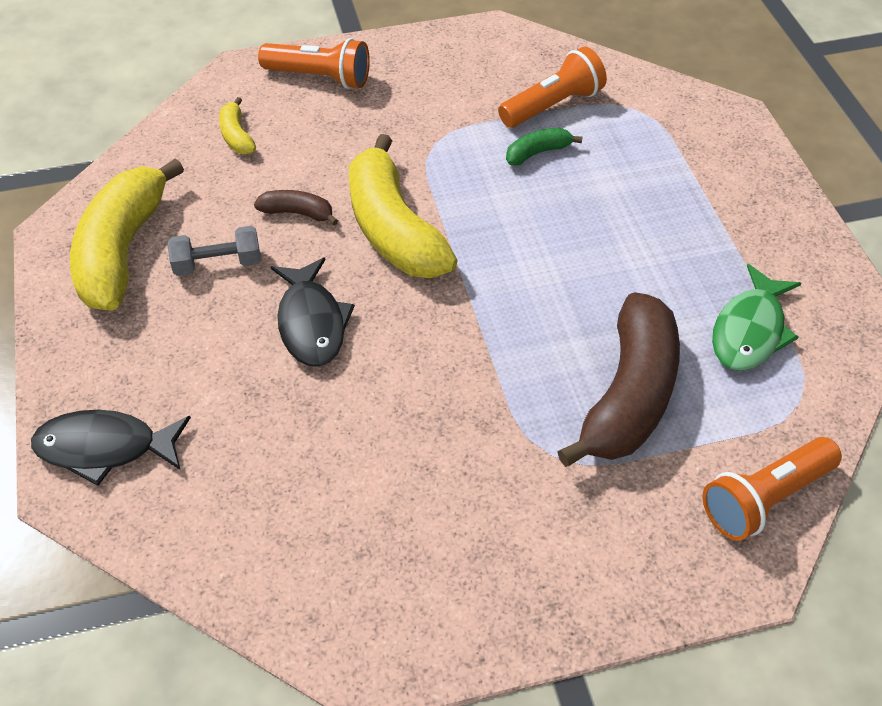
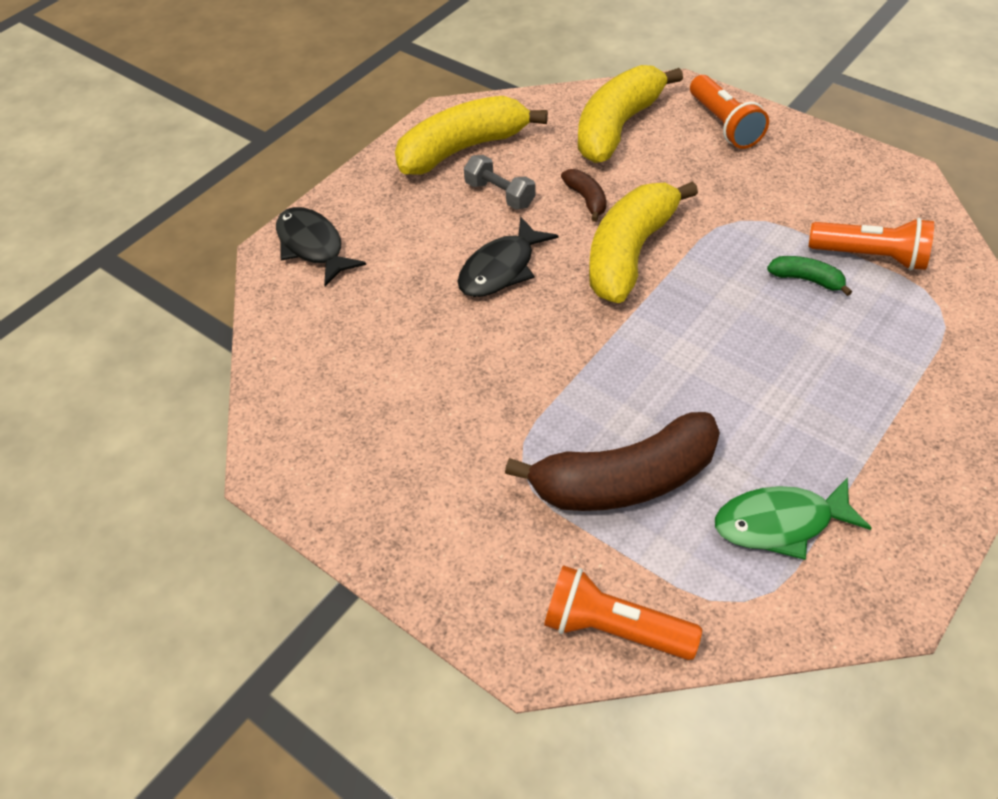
camera: 55 degrees right, 0 degrees up
yellow banana [219,97,256,154] -> yellow banana [578,65,683,163], size x2.24

